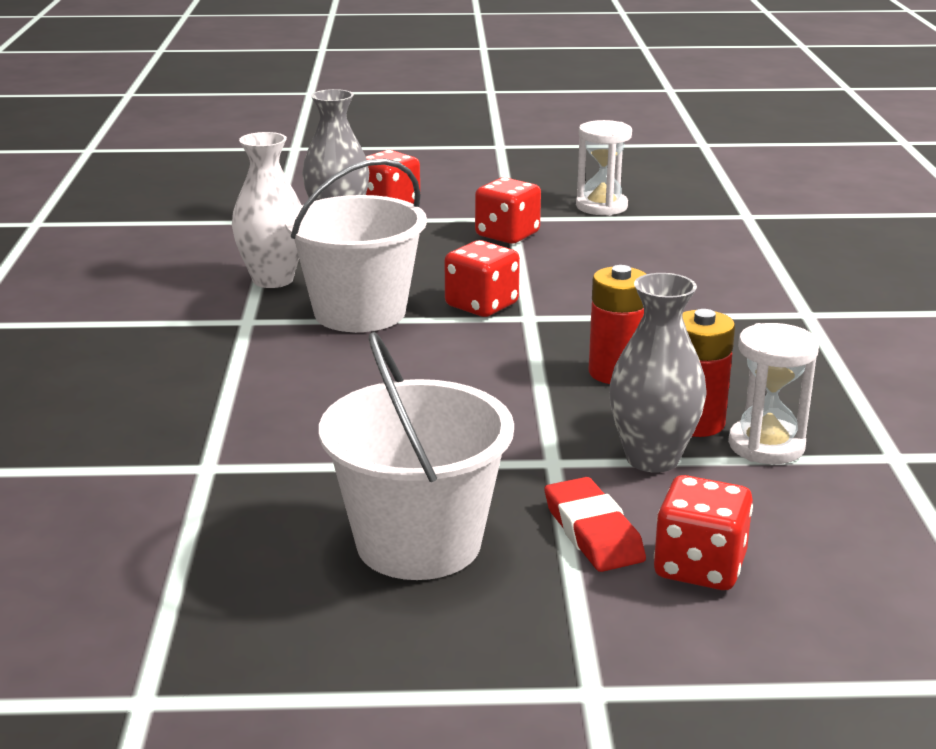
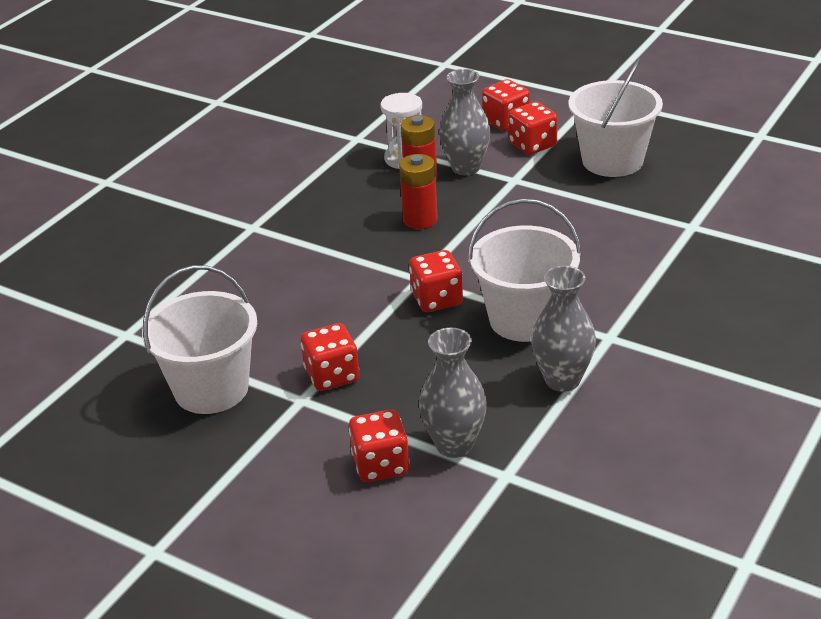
camera: 145 degrees left, 10 degrees up
white vase [232,132,302,288] -> grey vase [531,266,596,392]
red eraser [544,477,646,572] -> red dice [508,102,558,155]
white hourglass [576,120,632,216] -> white bucket [142,265,257,414]

